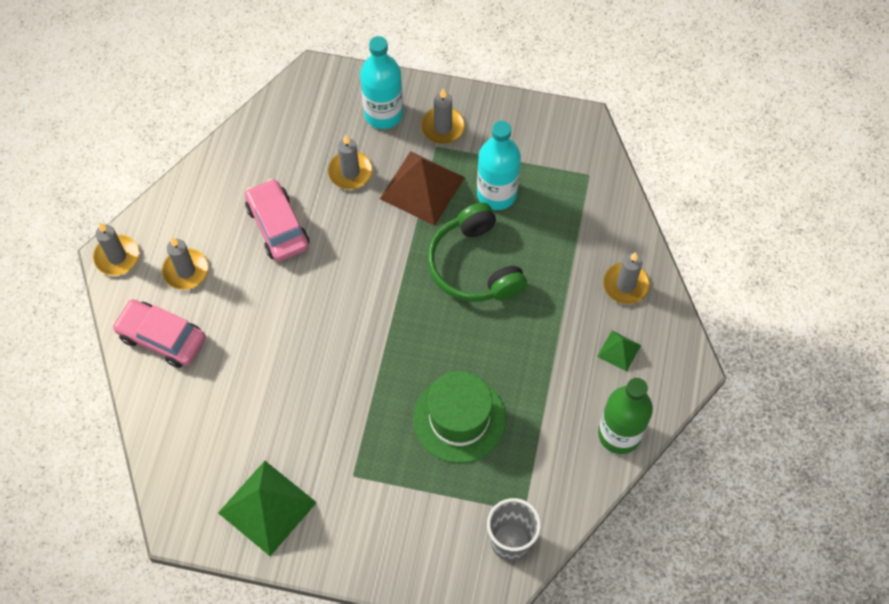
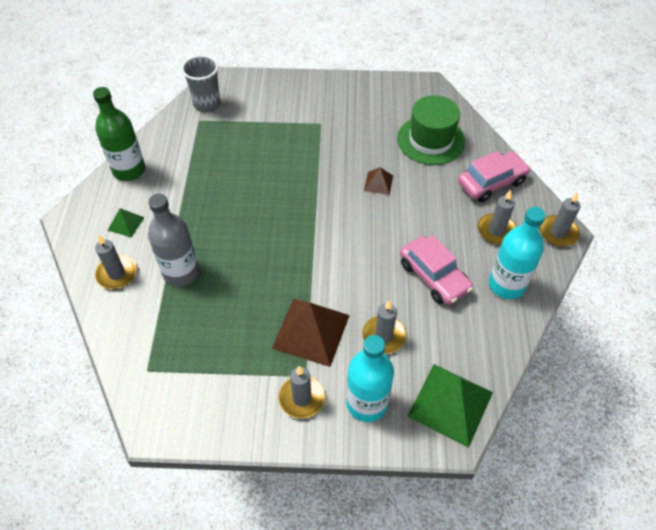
camera: 170 degrees right, 10 degrees down
pink car [112,299,206,368] -> pink car turned 45 degrees counterclockwise [458,151,530,202]
green pyramid [218,461,317,556] -> green pyramid moved to [407,364,493,448]
green hat [413,371,506,463] -> green hat moved to [397,95,465,165]
green headphones [428,202,527,302] -> none
turquoise bottle [477,121,521,210] -> turquoise bottle moved to [489,207,545,299]
none -> grey bottle [148,194,199,287]
none -> brown pyramid [364,167,393,195]

